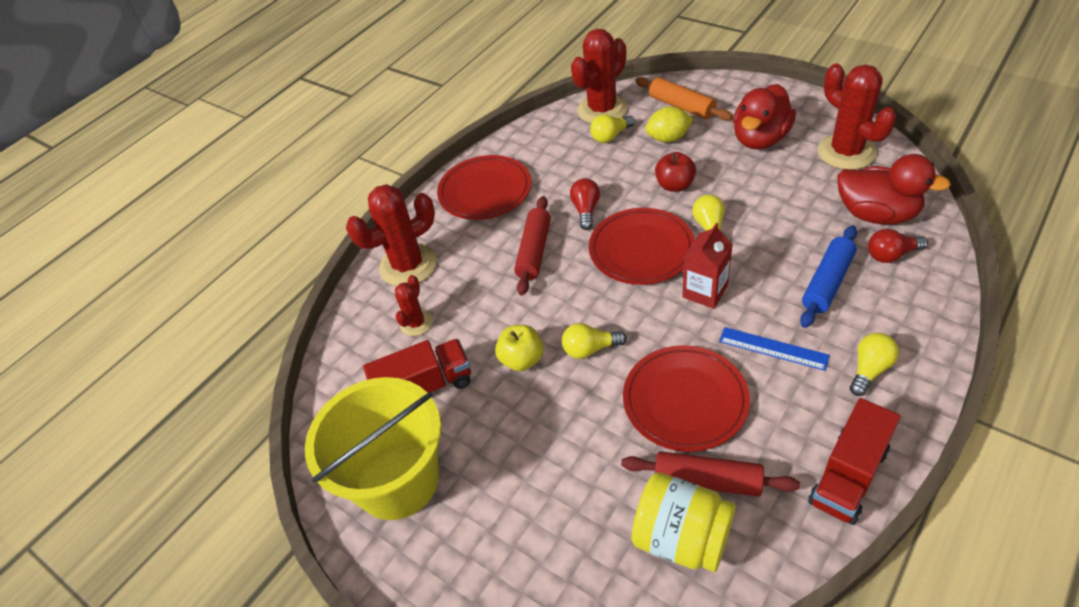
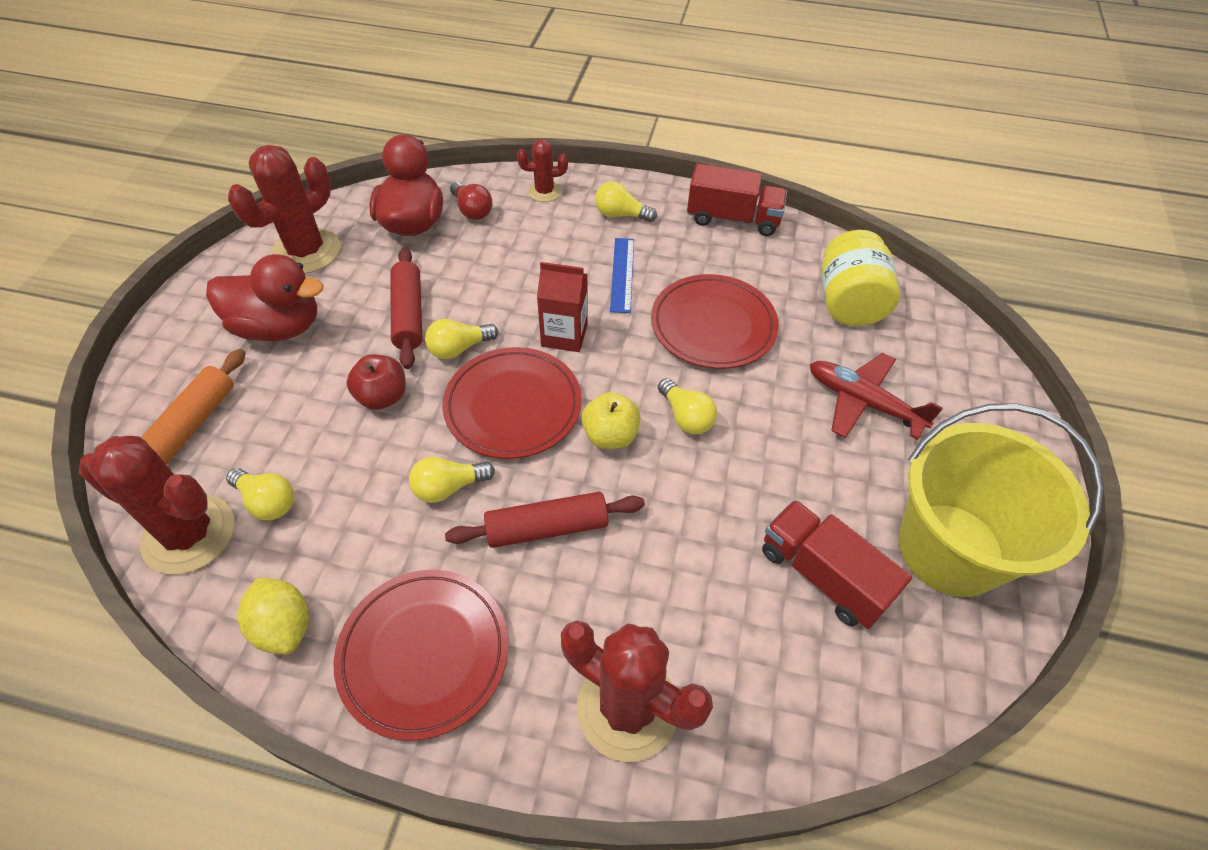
camera: 120 degrees left, 5 degrees up
red cactus [395,275,433,336] -> red cactus moved to [517,139,568,202]
yellow apple [495,325,543,371] -> yellow apple moved to [581,392,641,449]
red light bulb [570,178,600,230] -> yellow light bulb [409,457,495,503]
red rolling pin [621,451,800,497] -> red rolling pin moved to [390,247,423,369]
yellow lemon [645,106,694,143] -> yellow lemon moved to [238,578,309,654]
blue rolling pin [800,225,857,328] -> none
none -> red plane [810,353,943,440]

